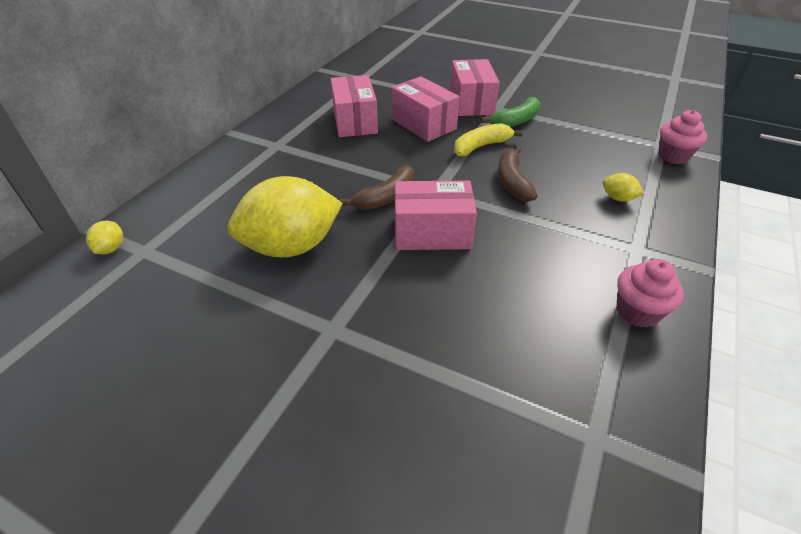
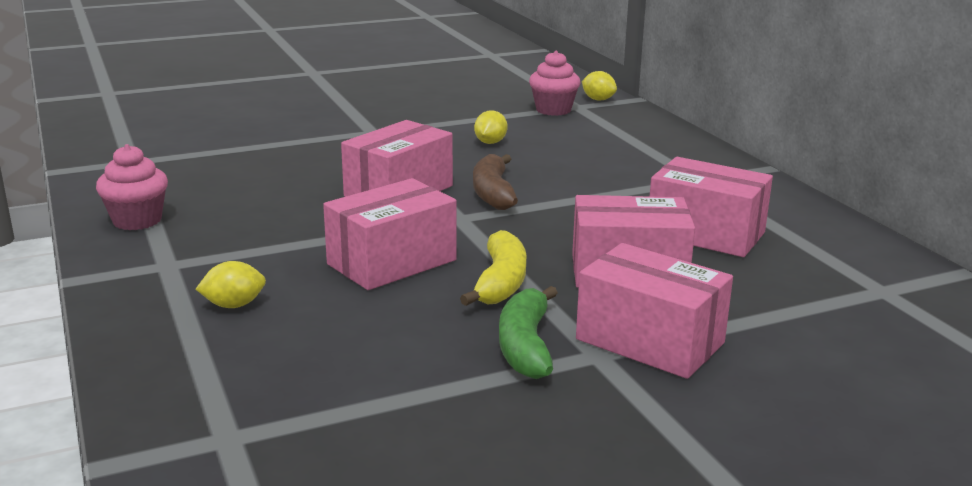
camera: 130 degrees right, 20 degrees down
yellow lemon [228,176,343,257] -> yellow lemon [474,110,508,144], size x0.40
brown banana [498,147,537,202] -> pink box [323,178,457,290]
pink cupcake [658,110,707,164] -> pink cupcake moved to [529,51,580,116]

